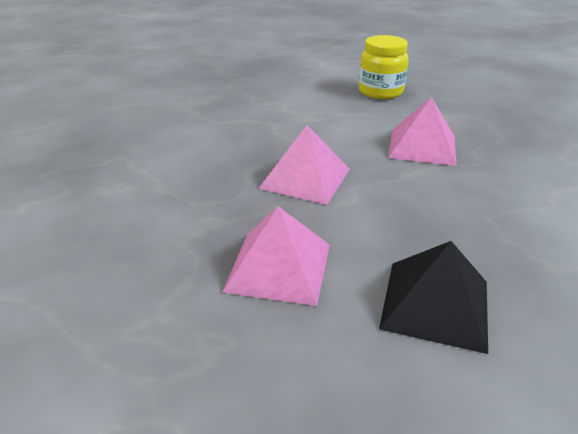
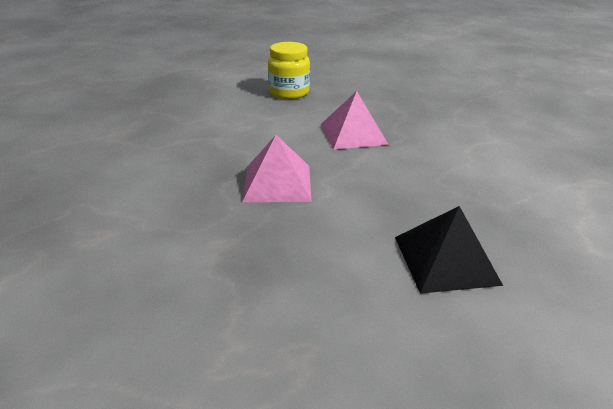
camera: 25 degrees left, 0 degrees up
pink pyramid [222,206,330,306] -> none

